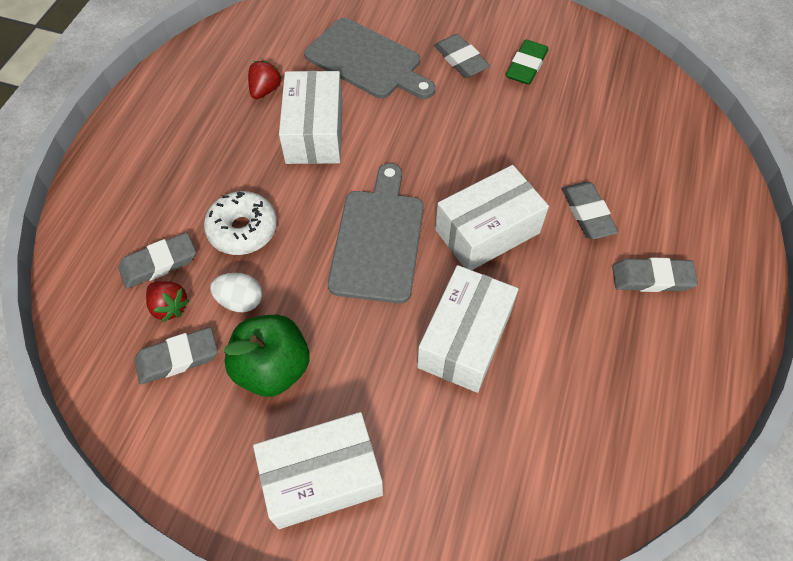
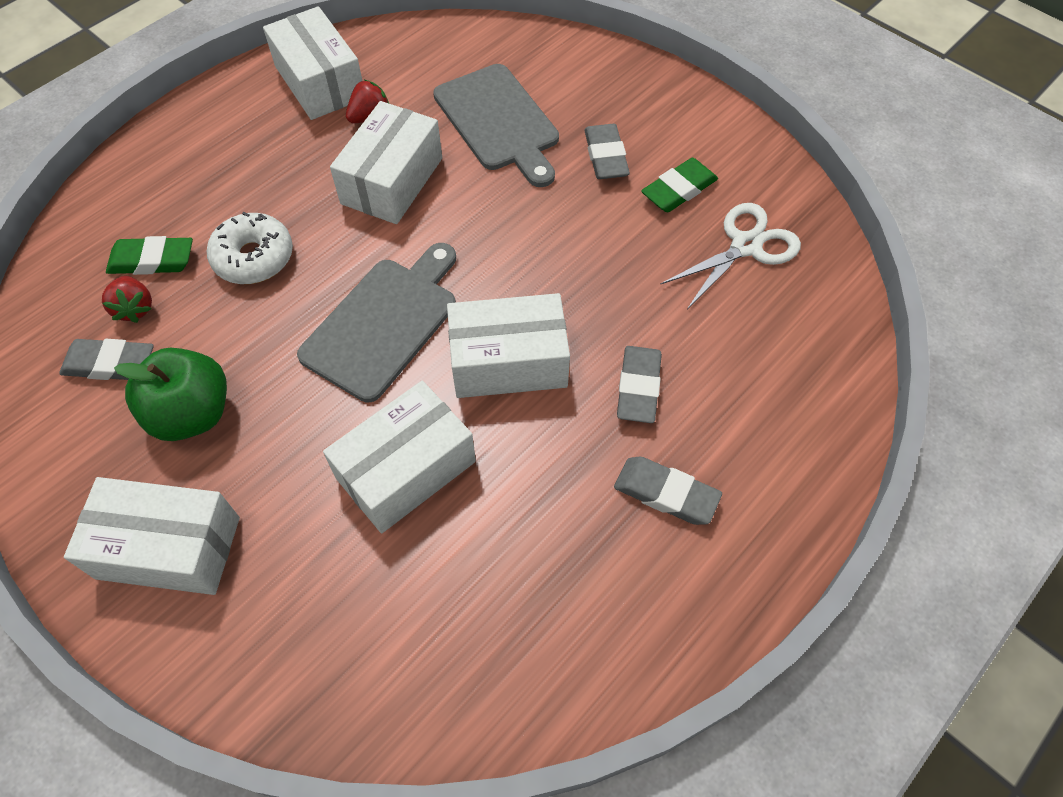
camera: 25 degrees right, 0 degrees up
grey eraser [118,232,196,289] -> green eraser [106,236,193,275]
white egg [210,273,262,312] -> none
none -> white box [263,6,362,120]
none -> white scissors [660,203,801,309]

